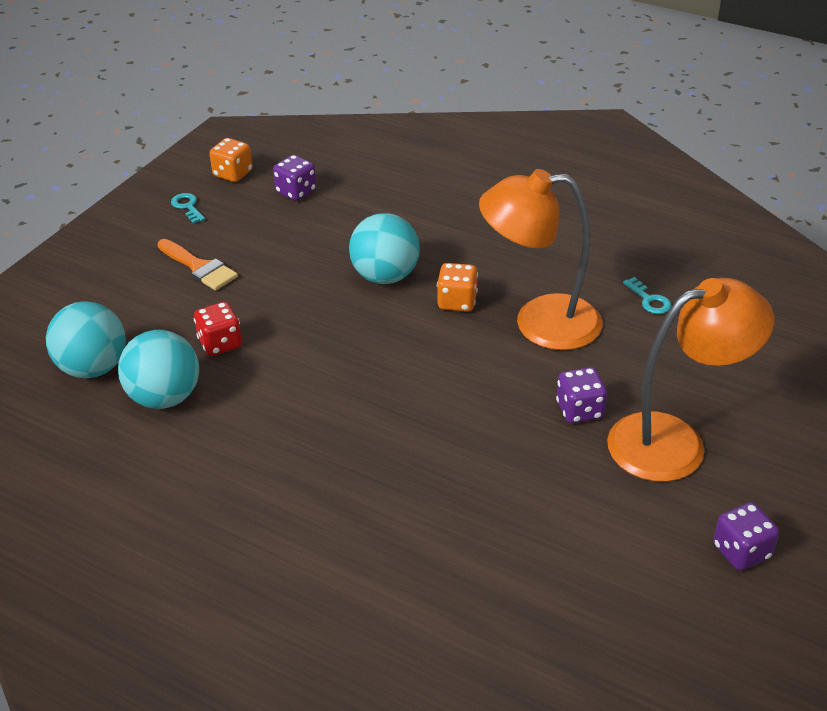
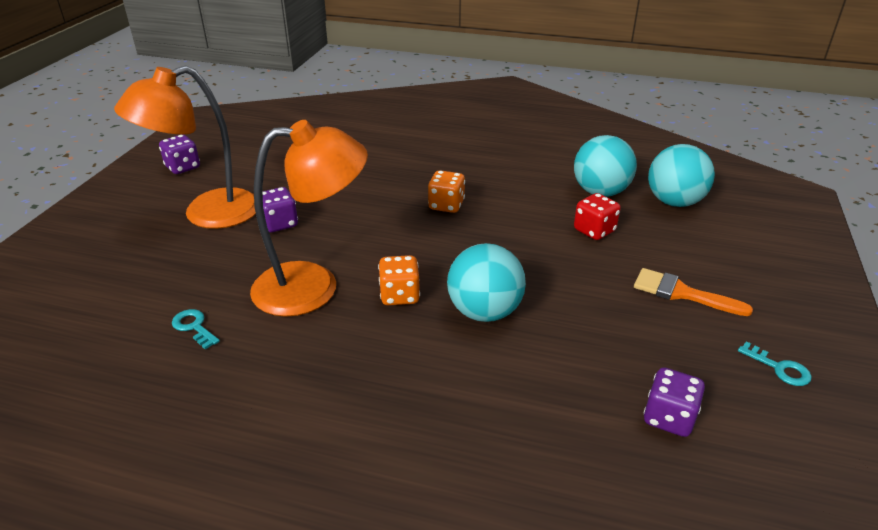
camera: 165 degrees right, 5 degrees down
orange dice [209,138,252,182] -> orange dice moved to [428,170,465,213]

